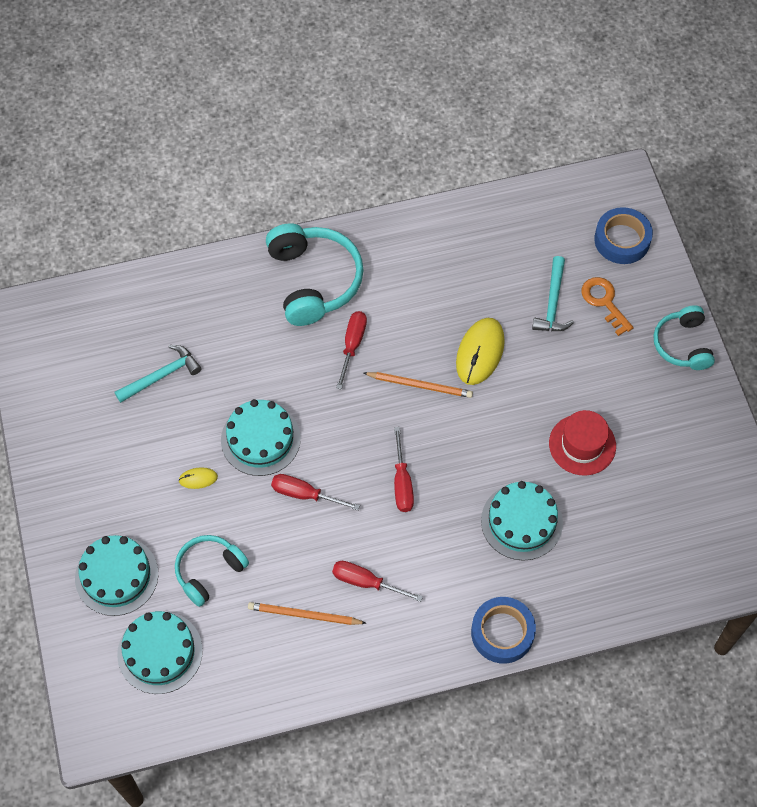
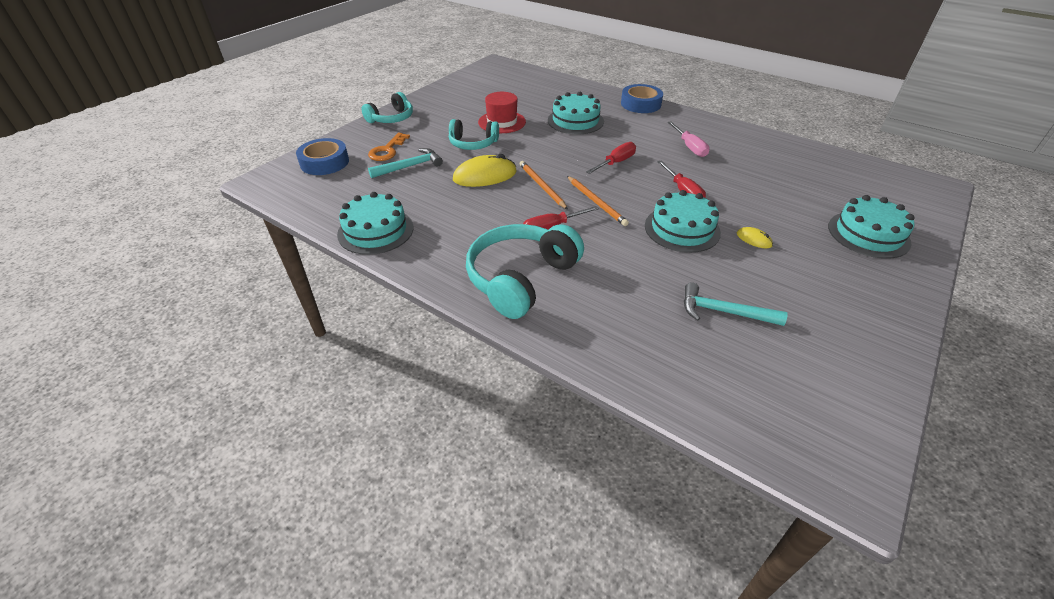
camera: 130 degrees left, 20 degrees down
turquoise cake [117,611,203,694] -> turquoise cake moved to [337,192,414,255]
turquoise headphones [175,535,249,607] -> turquoise headphones moved to [449,119,499,150]
orange pencil [248,602,366,625] -> orange pencil moved to [567,176,629,226]
red screwdriver [332,561,423,602] -> pink screwdriver [668,121,710,157]

